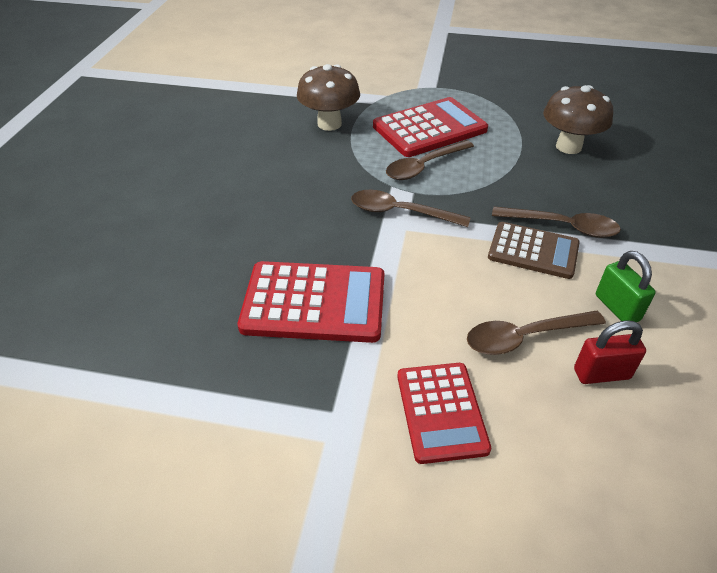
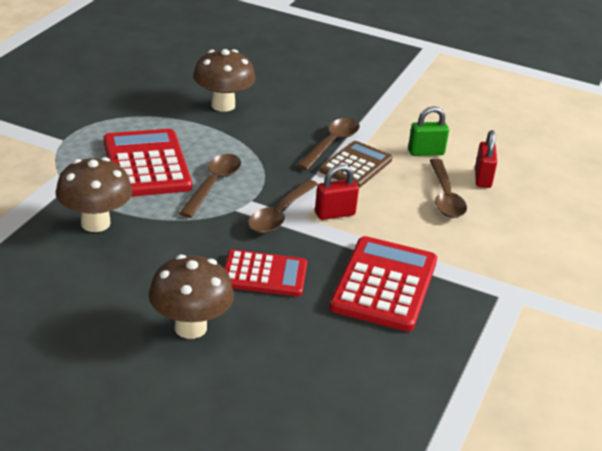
camera: 80 degrees left, 10 degrees down
brown spoon [386,140,474,180] -> brown spoon turned 135 degrees counterclockwise [179,154,241,218]
red calculator [397,363,491,464] -> red calculator moved to [224,249,307,297]
none -> brown mushroom [148,254,234,339]
none -> red padlock [315,165,359,220]

